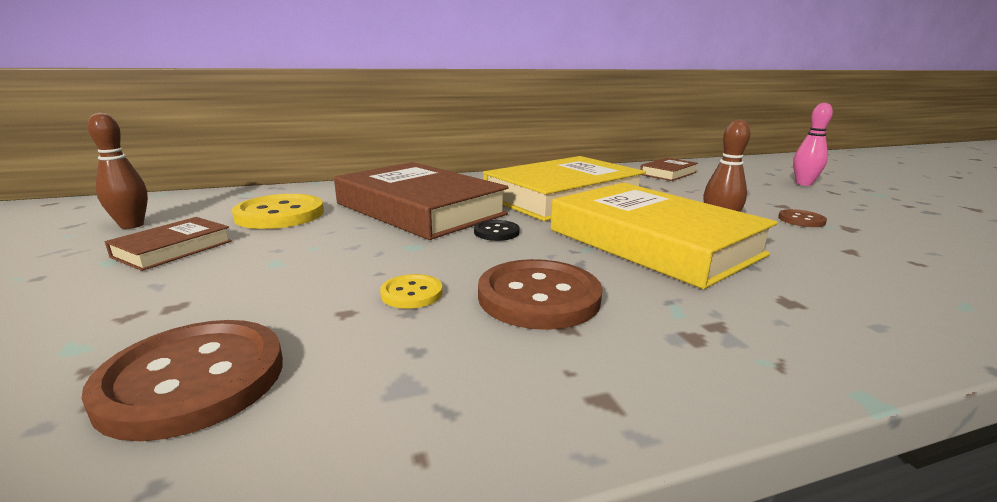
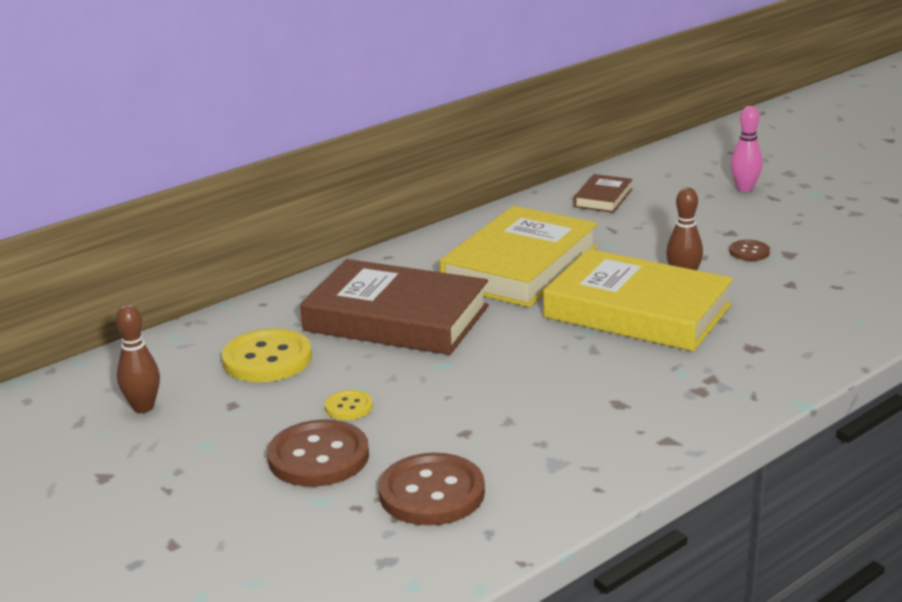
camera: 20 degrees left, 5 degrees up
brown book [105,217,232,271] -> none
yellow button [380,274,442,309] -> yellow button moved to [325,390,373,420]
black button [474,220,520,241] -> none
brown button [478,259,603,330] -> brown button moved to [267,419,369,487]

